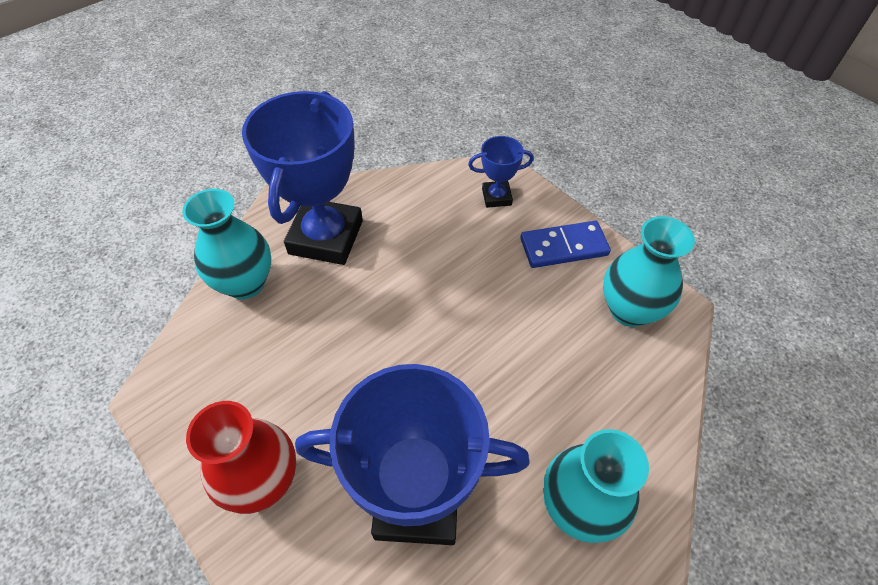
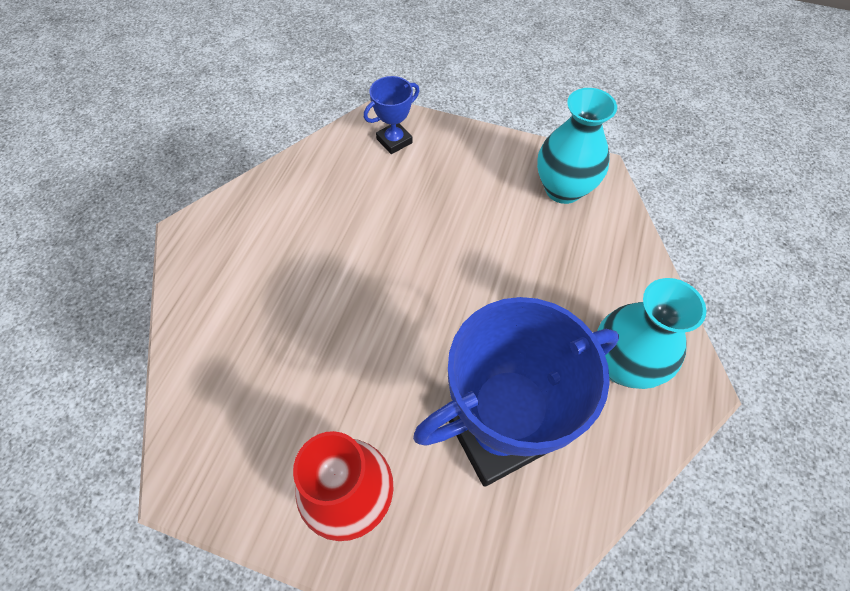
camera: 30 degrees left, 5 degrees up
turquoise vase [182,189,271,299] -> none
blue trophy [242,91,363,265] -> none
blue domino [520,221,611,268] -> none

